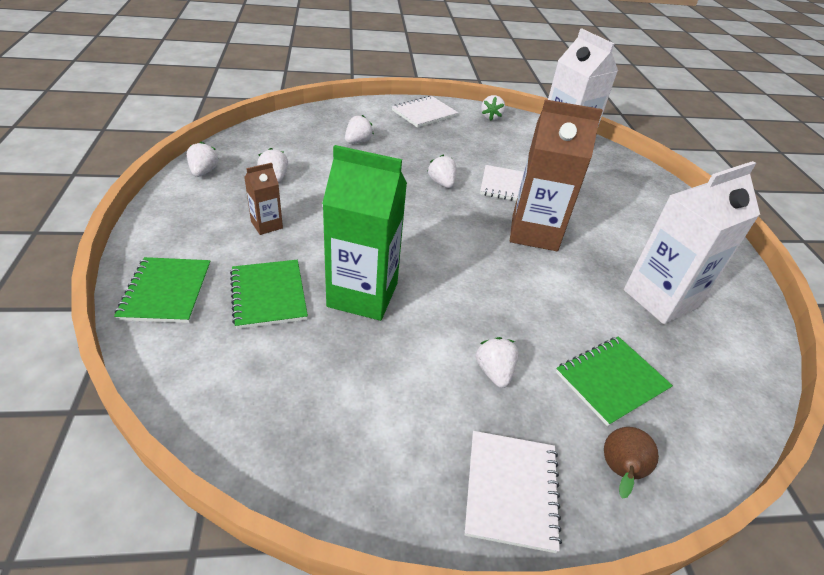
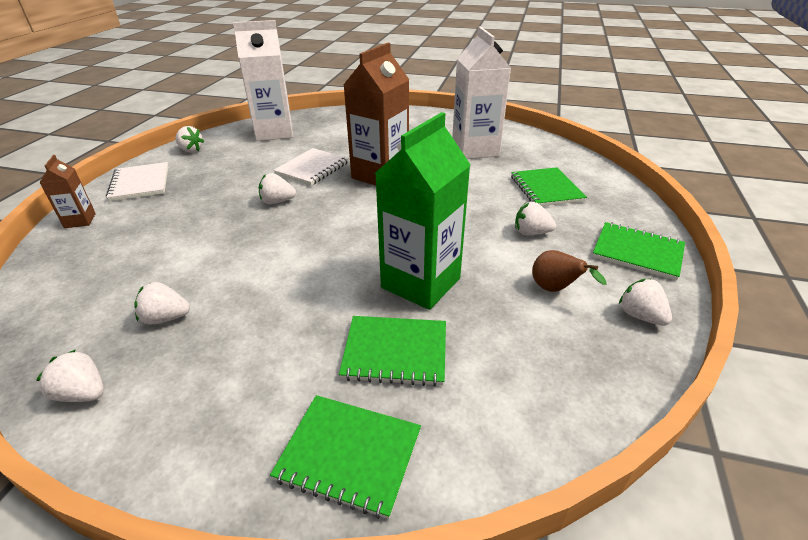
camera: 65 degrees left, 5 degrees down
brown carton [244,163,283,235] -> brown carton moved to [39,155,96,228]
white strawberry [345,115,374,144] -> white strawberry moved to [619,279,672,326]
white notebook [464,431,562,553] -> green notebook [592,222,685,280]
brown pear [604,427,659,499] -> brown pear moved to [532,250,606,292]

